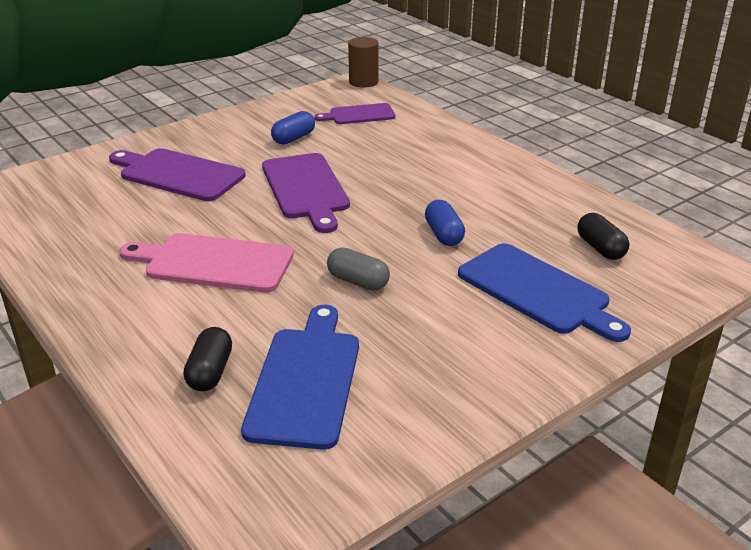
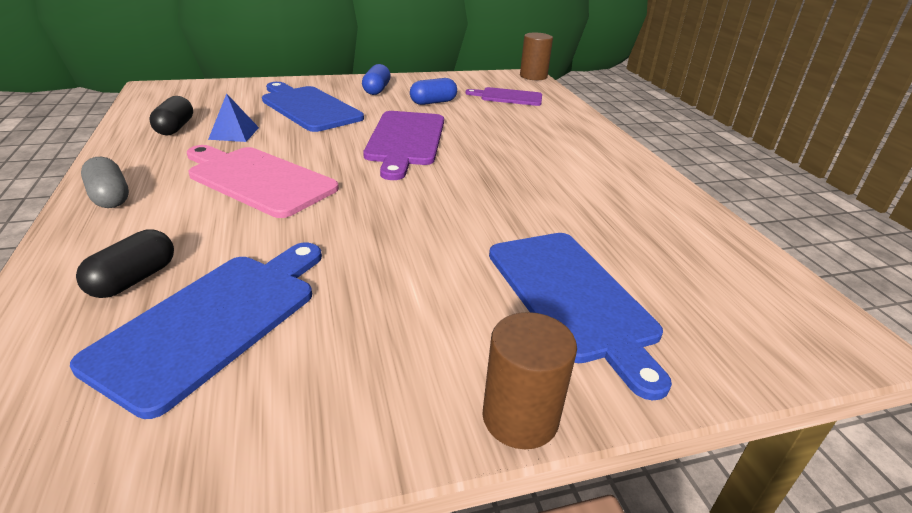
camera: 20 degrees right, 0 degrees up
purple cutting board [109,148,246,201] -> blue cutting board [262,82,364,132]
grey capsule [327,248,390,291] -> grey capsule moved to [81,157,129,208]
blue capsule [425,200,465,246] -> blue capsule moved to [362,64,391,95]
black capsule [577,213,629,260] -> black capsule moved to [149,96,193,135]
none -> blue pyramid [208,94,259,142]
none -> brown cylinder [483,312,577,449]

